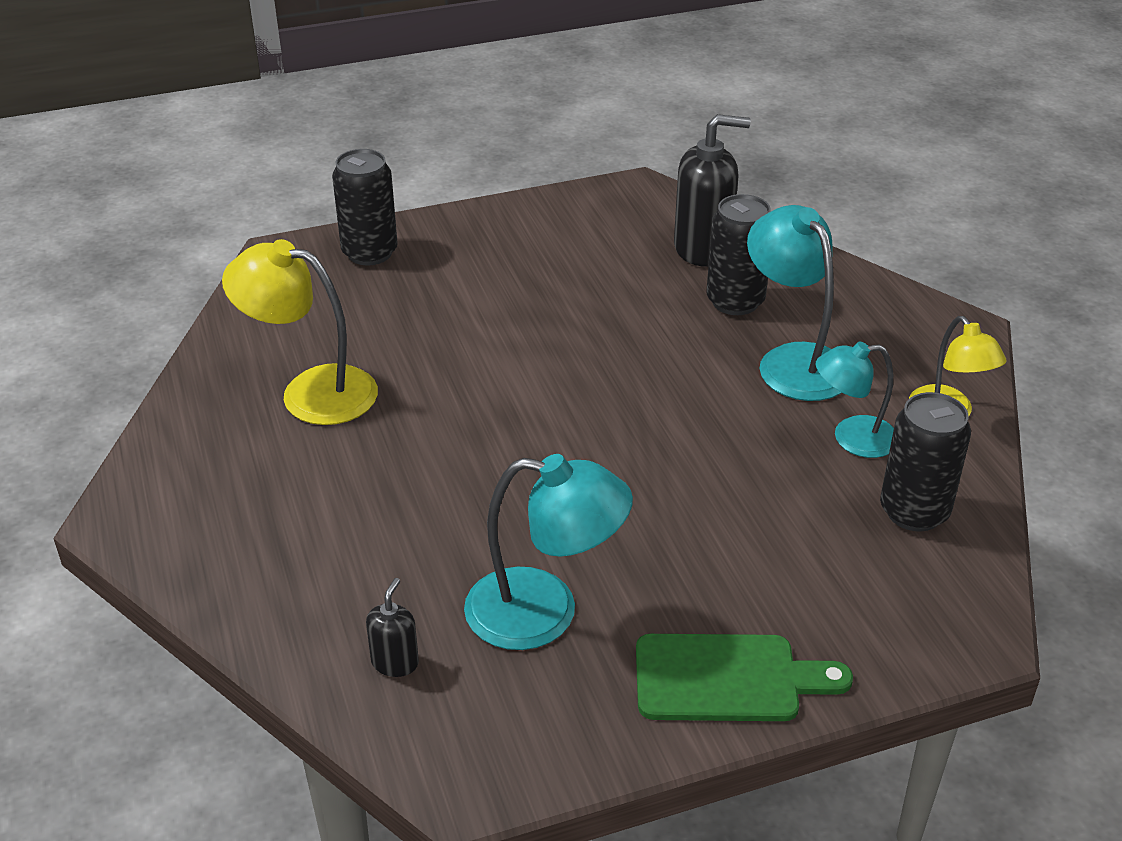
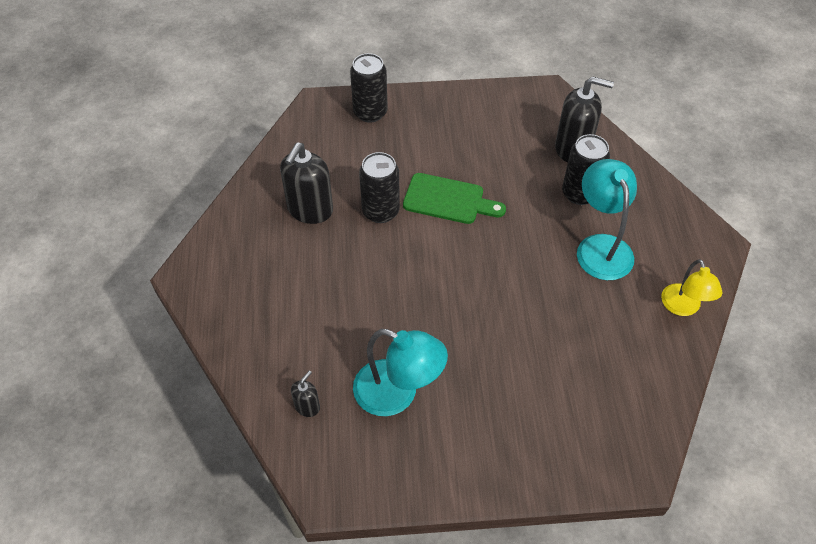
camera: 15 degrees right, 15 degrees up
yellow lamp [222,239,378,425] -> black soap dispenser [280,142,333,224]
green cutting board [636,634,853,721] -> green cutting board moved to [403,173,506,224]
turquoise lamp [816,342,894,458] -> none
black can [880,392,971,531] -> black can moved to [359,152,400,223]

